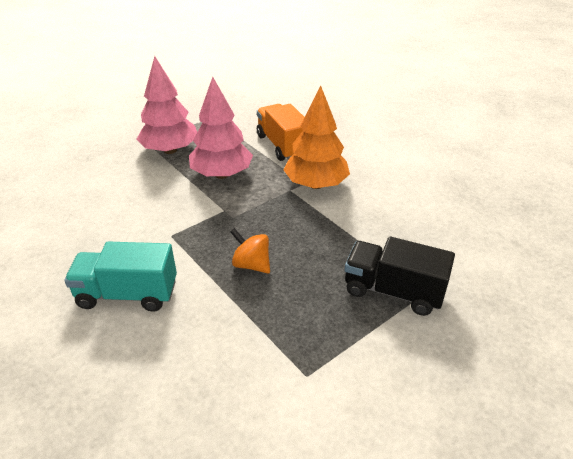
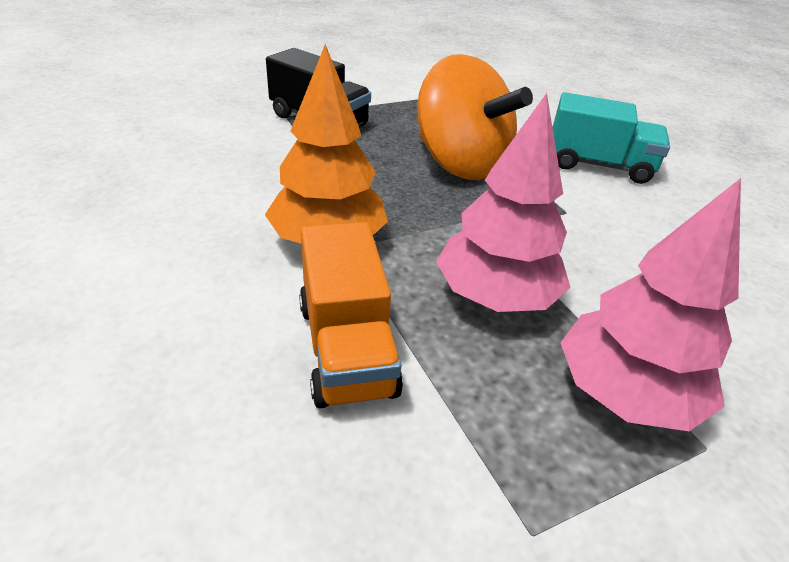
camera: 170 degrees left, 0 degrees up
orange spinning top [230,228,270,273] -> orange spinning top [417,54,533,180], size x2.19

